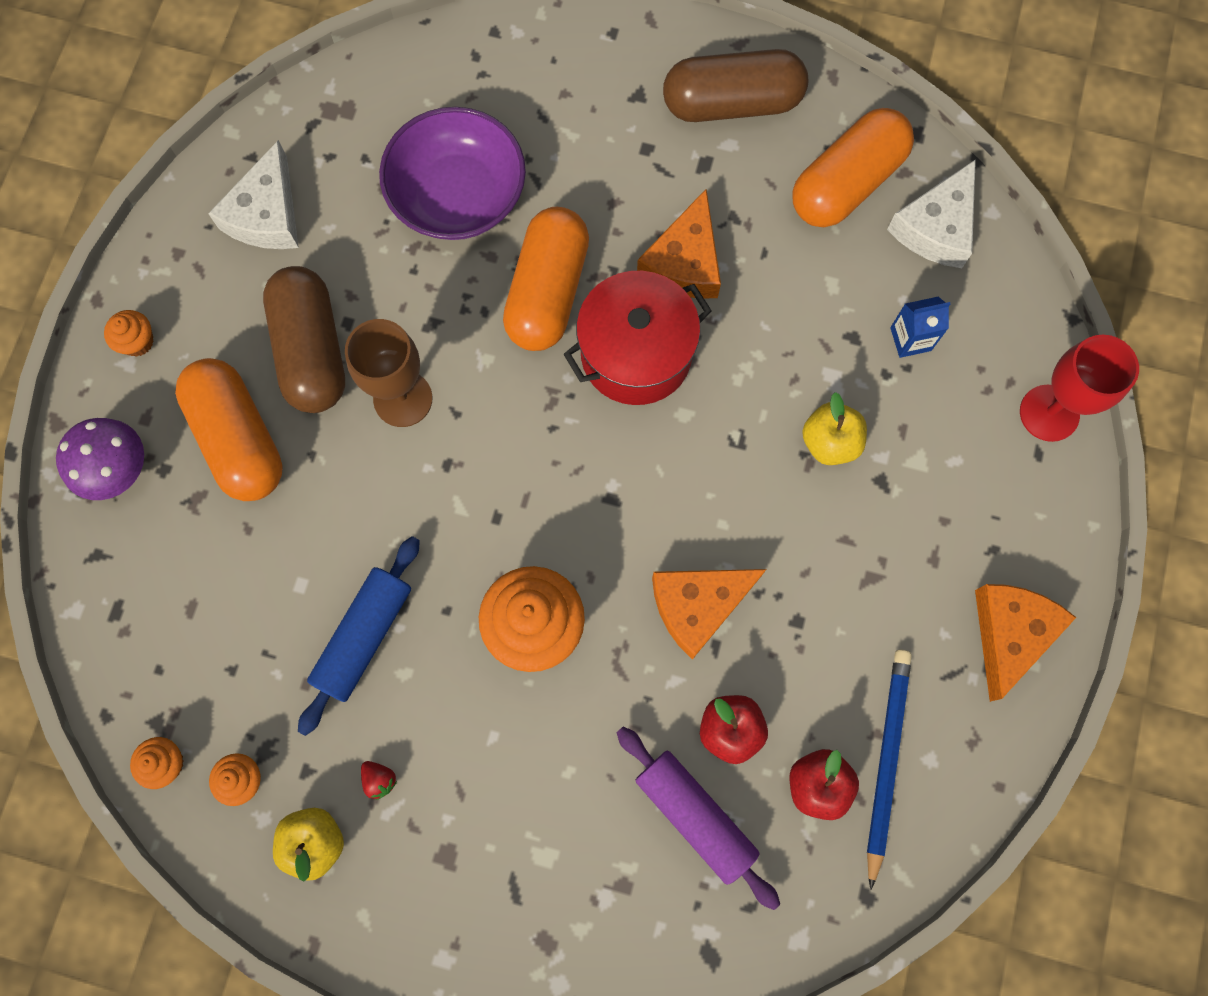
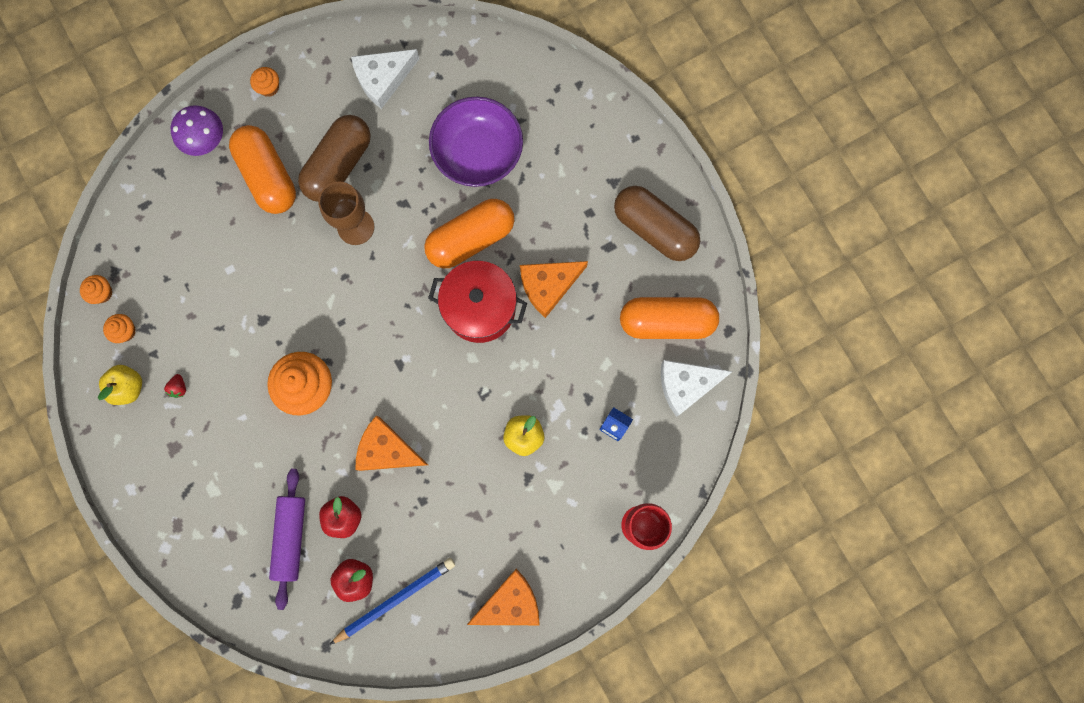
camera: 45 degrees right, 5 degrees up
orange capsule [175,358,283,501] -> orange capsule turned 45 degrees counterclockwise [229,125,296,214]
blue rolling pin [298,536,420,736] -> none

